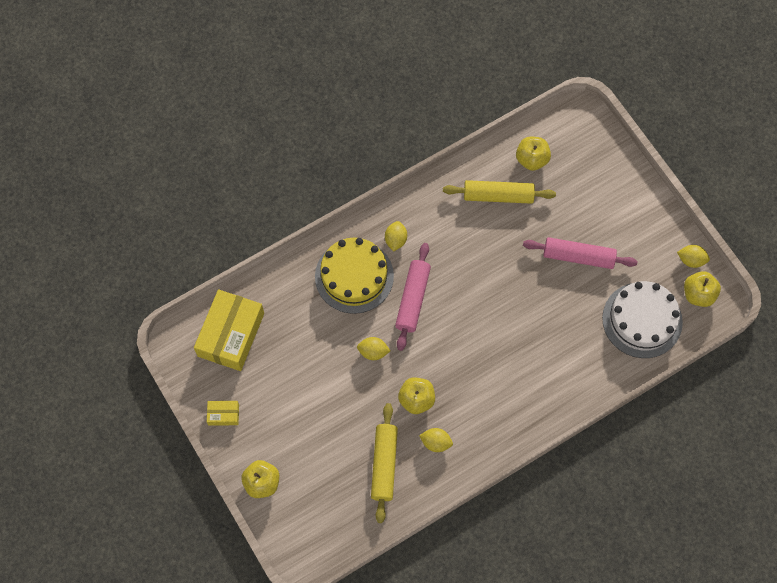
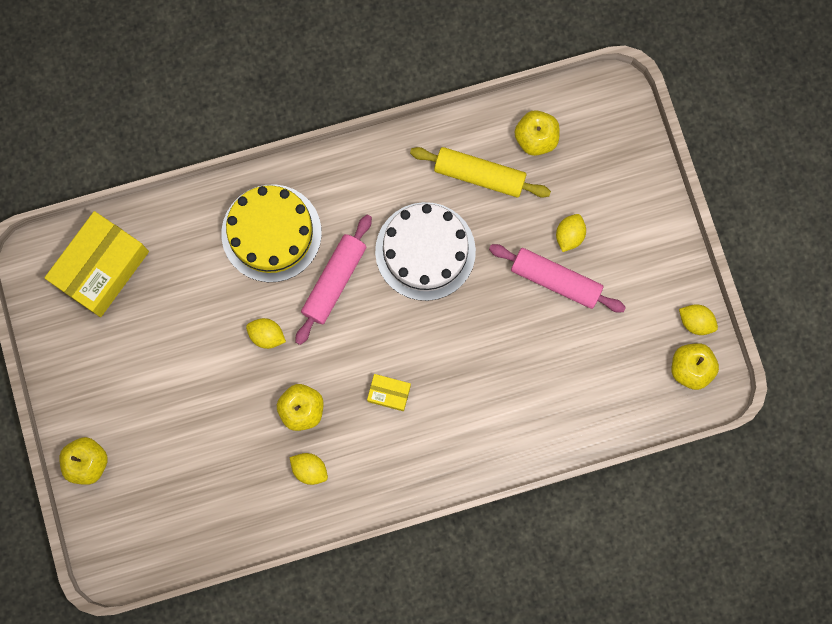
camera: 15 degrees right, 10 degrees up
yellow box [207,401,239,425] -> yellow box moved to [367,374,411,411]
yellow rolling pin [371,403,398,523] -> none
yellow lemon [385,221,407,252] -> yellow lemon moved to [556,214,586,252]
white cake [602,281,683,358] -> white cake moved to [375,202,476,301]

